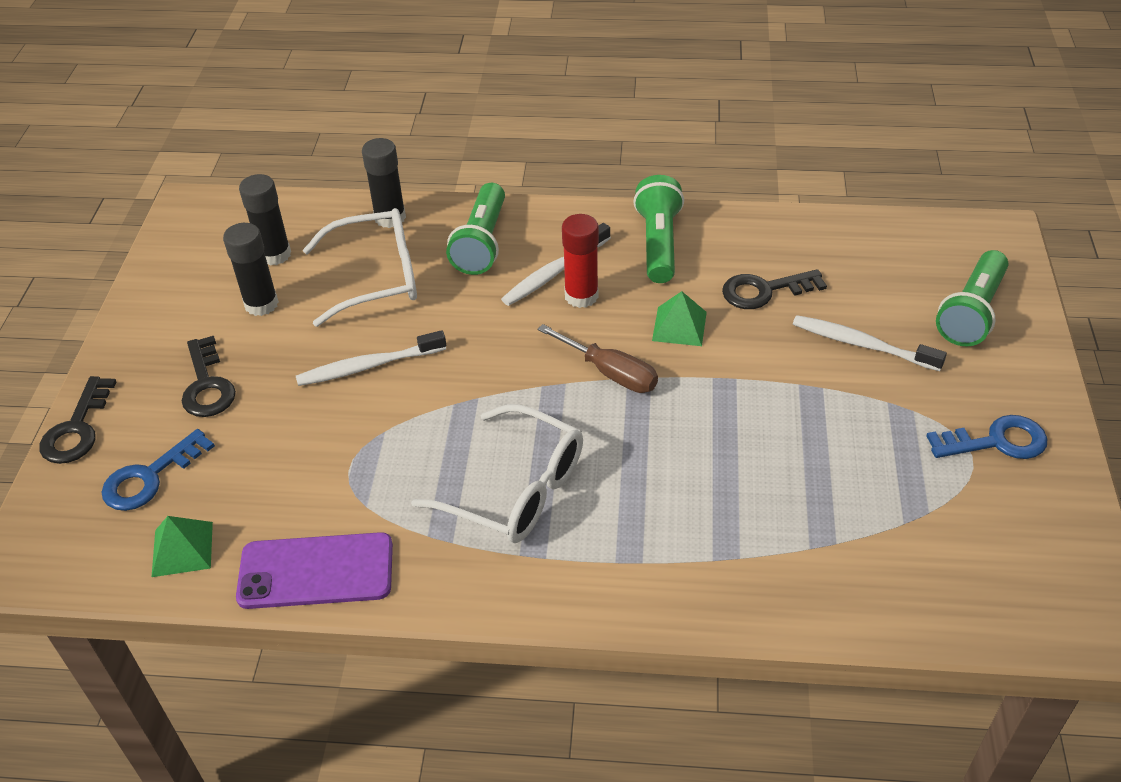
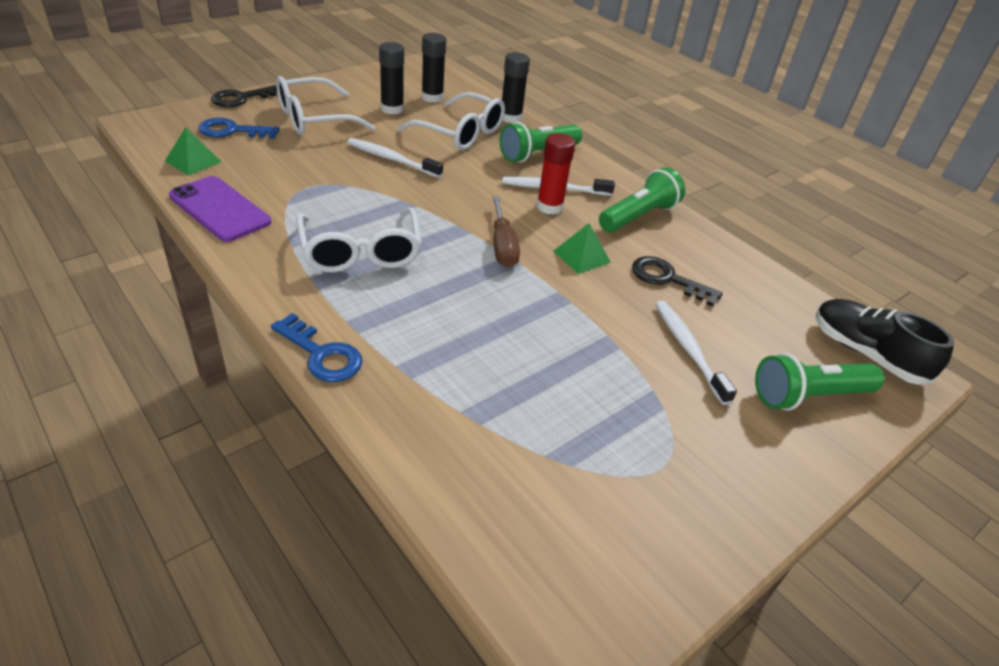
camera: 40 degrees right, 5 degrees down
black key [182,336,236,417] -> white glasses [276,76,375,135]
blue key [926,415,1047,459] -> blue key moved to [271,313,363,382]
none -> black shoe [815,299,954,385]

